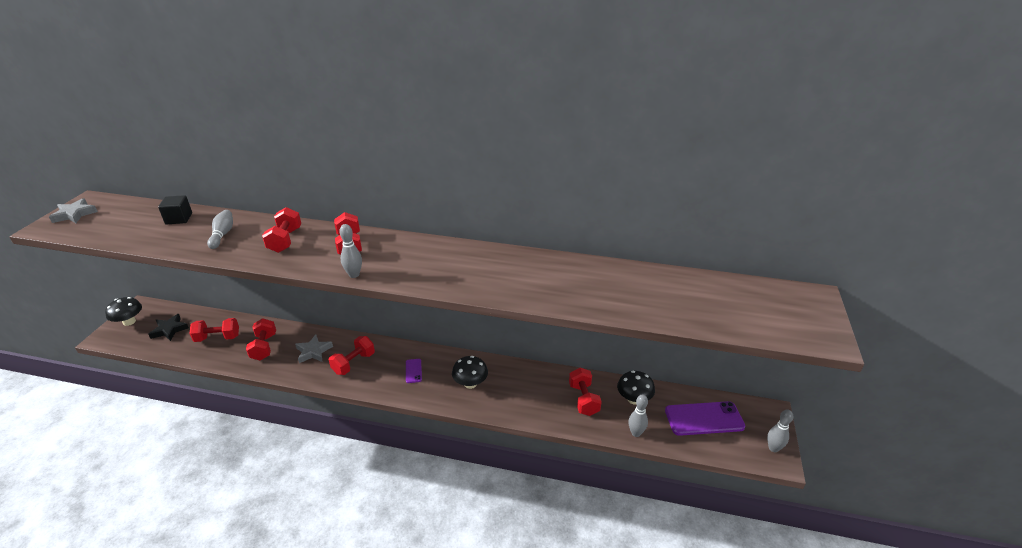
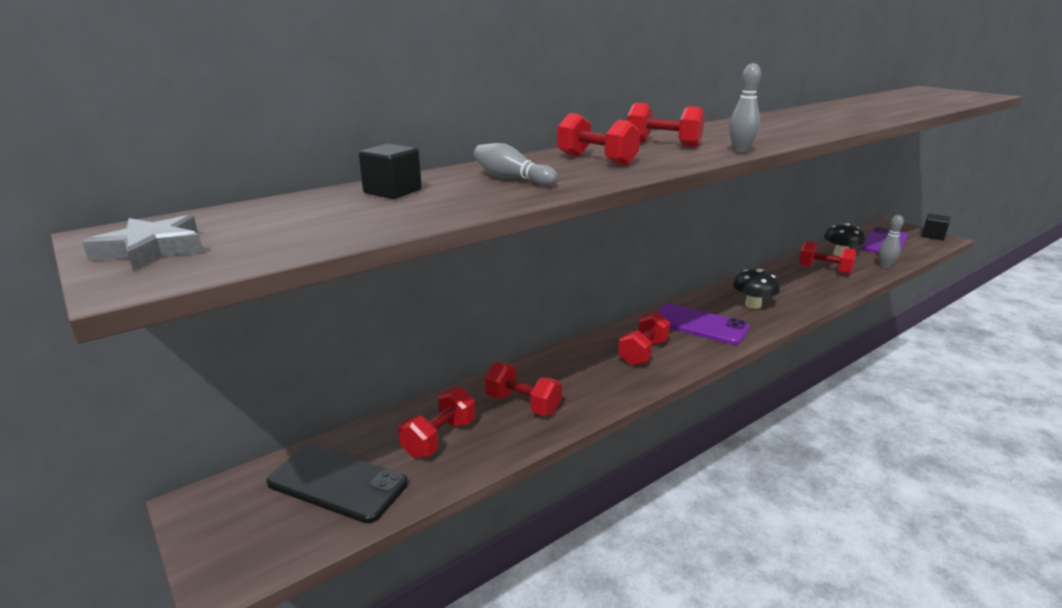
camera: 50 degrees left, 10 degrees down
black mushroom [105,297,142,326] -> none
black star [148,314,189,341] -> black phone [266,445,408,523]
grey star [295,334,333,363] -> none
red dumbbell [329,336,375,375] -> red dumbbell turned 45 degrees clockwise [618,312,670,366]
purple phone [406,359,422,383] -> purple phone [657,303,749,345], size x2.11
grey bowling pin [767,409,793,452] -> black cube [922,214,950,240]

